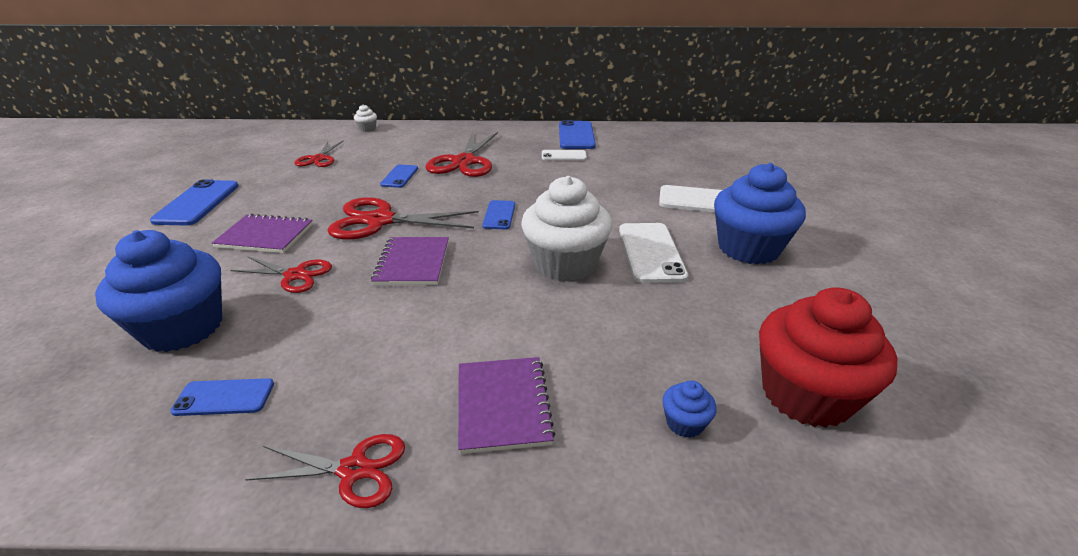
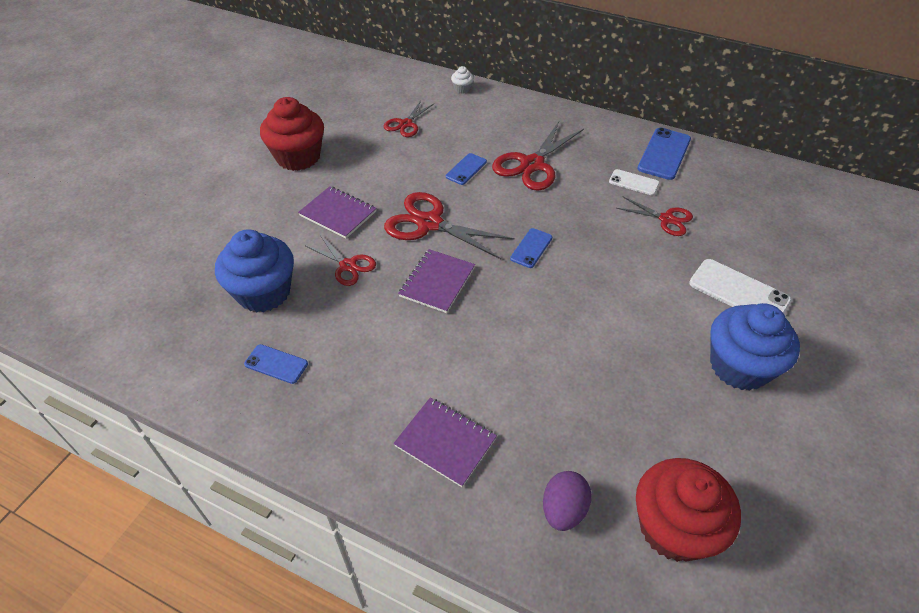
camera: 25 degrees right, 15 degrees up
blue phone [150,179,239,226] -> red cupcake [260,97,324,171]
red scissors [245,434,405,508] -> red scissors moved to [616,196,693,236]
purple notebook [458,357,555,454] -> purple notebook turned 75 degrees counterclockwise [393,398,497,487]
white cupcake [521,176,612,281] -> none
white phone [619,223,688,283] -> none
blue cupcake [662,380,717,438] -> purple egg [543,471,592,531]

